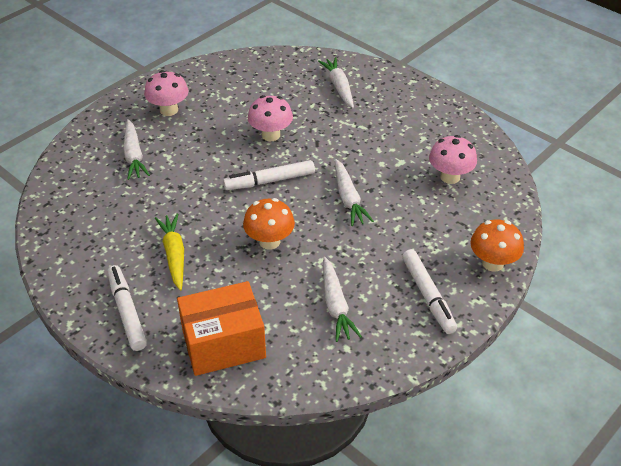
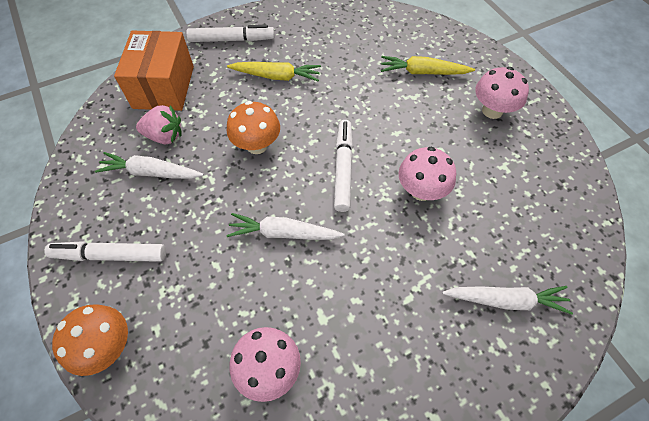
camera: 110 degrees right, 15 degrees up
white carrot [123,119,150,180] -> yellow carrot [381,56,475,75]
none -> pink strawberry [136,105,182,144]

